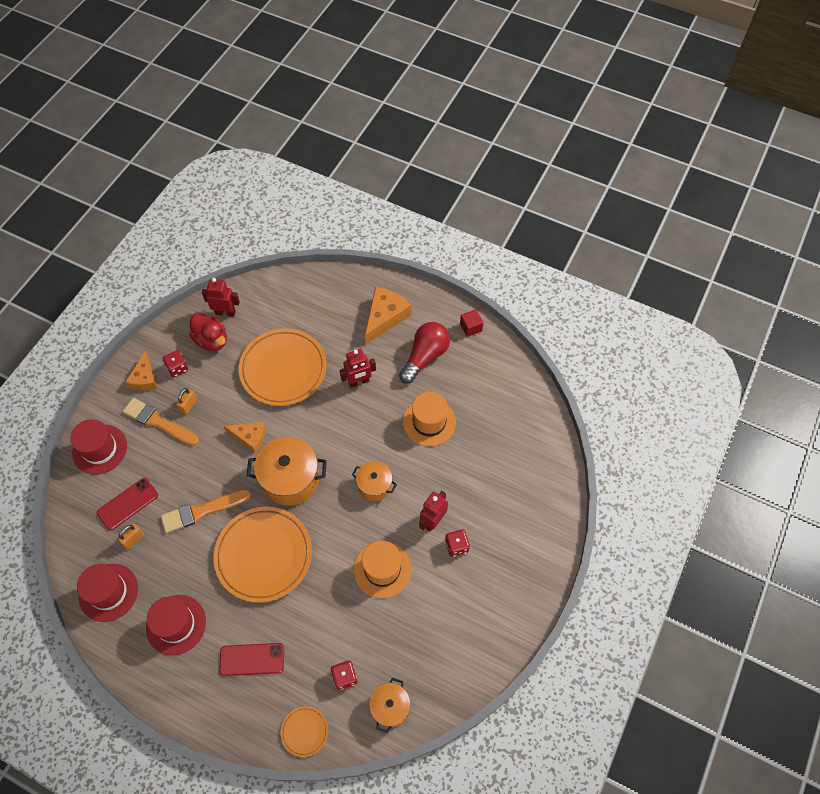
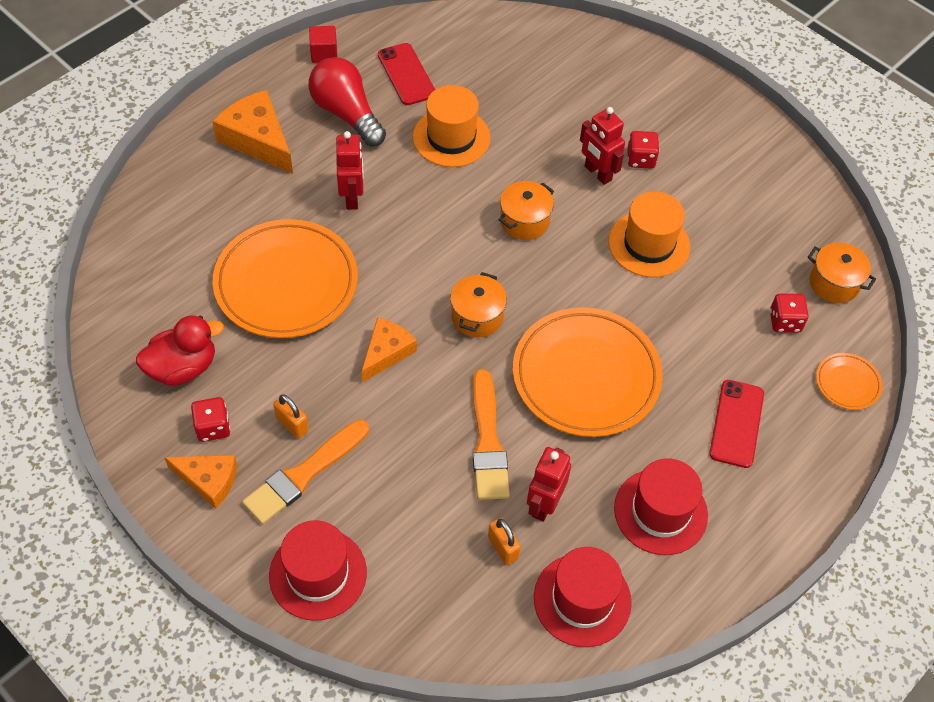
camera: 75 degrees left, 5 degrees down
red phone [97,478,158,530] -> red phone moved to [378,43,435,105]
red robot [202,278,240,317] -> red robot moved to [527,447,571,522]
orange pot [247,437,327,506] -> orange pot [450,272,507,337], size x0.58

